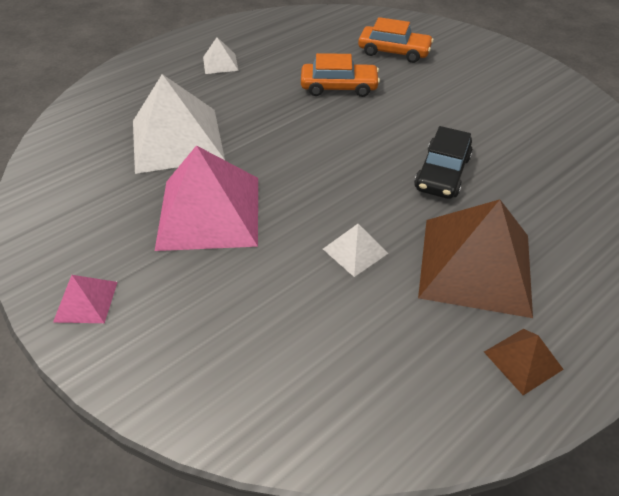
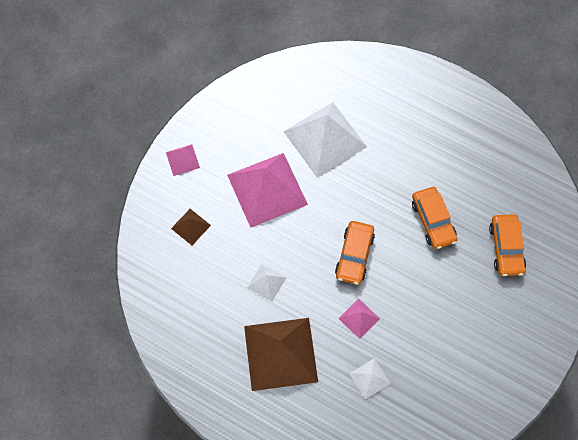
camera: 70 degrees right, 20 degrees up
white pyramid [203,37,239,74] -> white pyramid moved to [349,358,391,399]
black car [414,126,473,199] -> pink pyramid [338,299,380,339]
brown pyramid [484,329,564,395] -> brown pyramid moved to [171,209,211,245]
none -> orange car [335,221,375,285]

